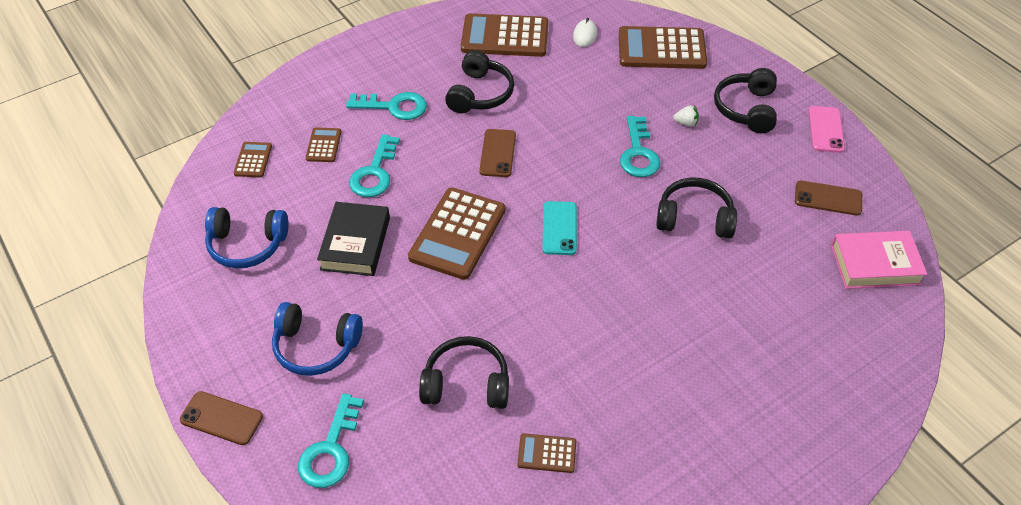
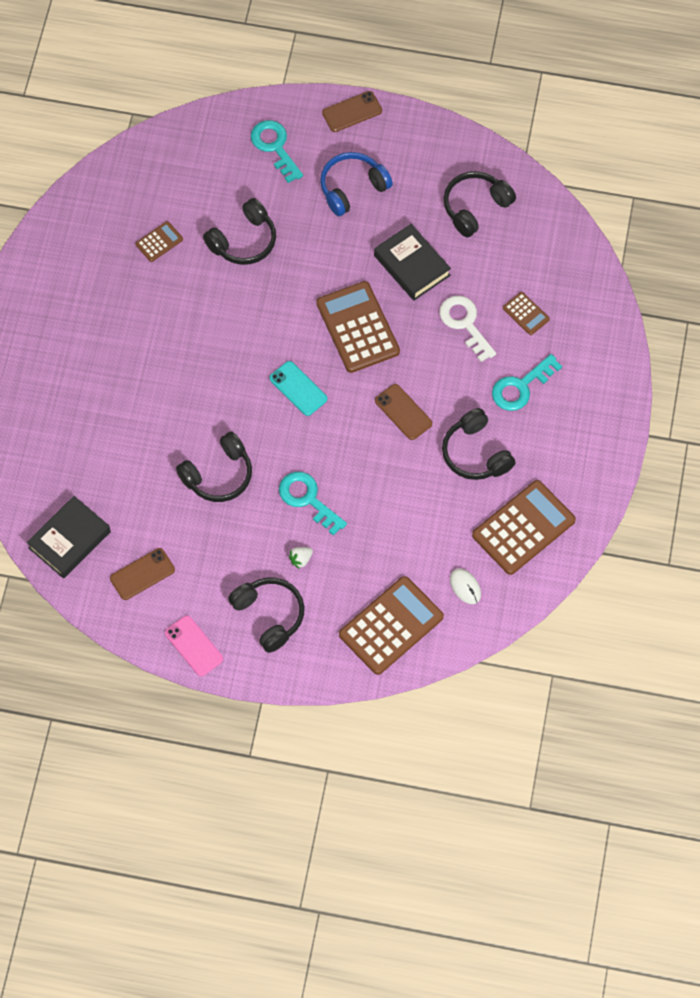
camera: 135 degrees right, 15 degrees up
blue headphones [205,207,289,268] -> black headphones [444,171,516,237]
brown calculator [234,142,272,177] -> none
turquoise key [349,134,400,197] -> white key [439,296,496,362]
pink book [831,231,927,289] -> black book [27,496,111,579]

